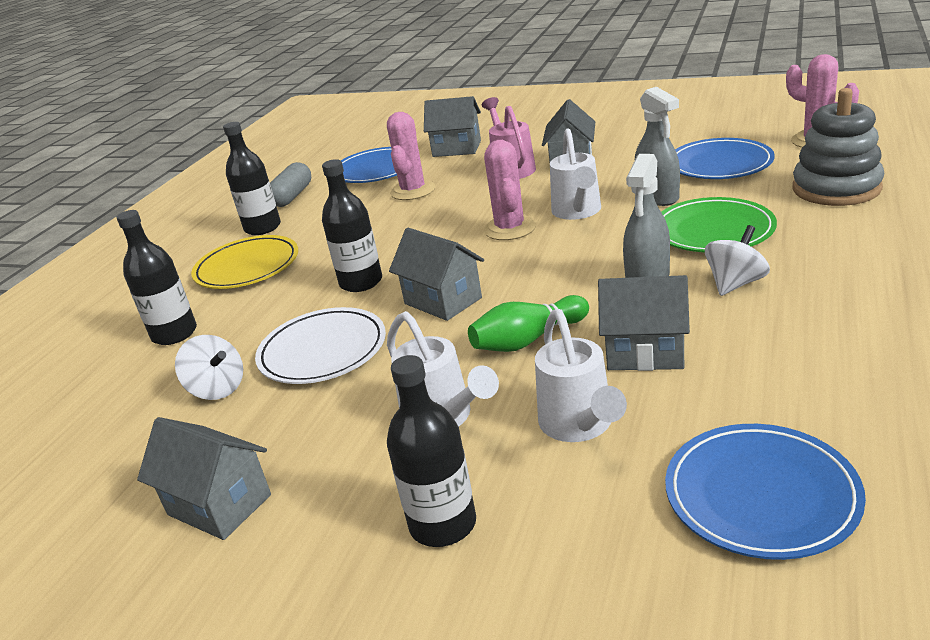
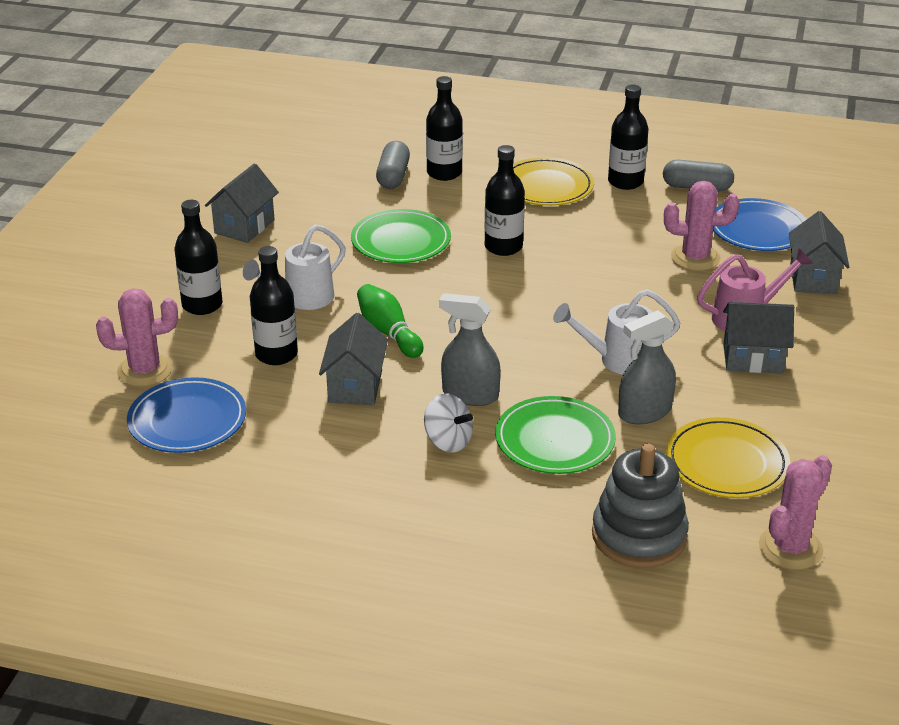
camera: 80 degrees right, 5 degrees up
white spinning top [175,335,243,400] -> none
white plate [255,307,386,384] -> green plate [351,209,451,263]
grey house [389,228,484,321] -> none
pink cactus [484,140,536,240] -> pink cactus moved to [96,288,178,387]
white watering can [535,309,627,442] -> black bottle [250,246,298,365]
blue plate [675,138,775,179] -> yellow plate [666,417,790,498]
none -> grey capsule [376,141,410,189]

